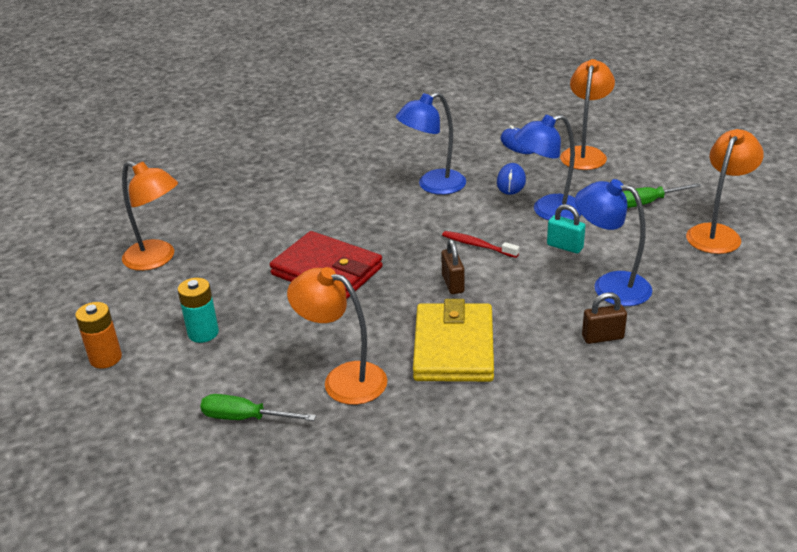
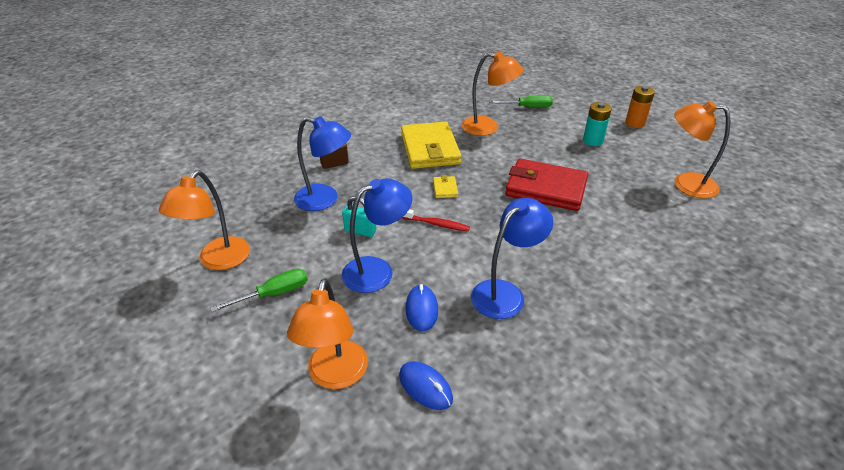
camera: 165 degrees right, 5 degrees up
brown padlock [441,239,464,294] -> yellow wallet [433,175,458,198]

